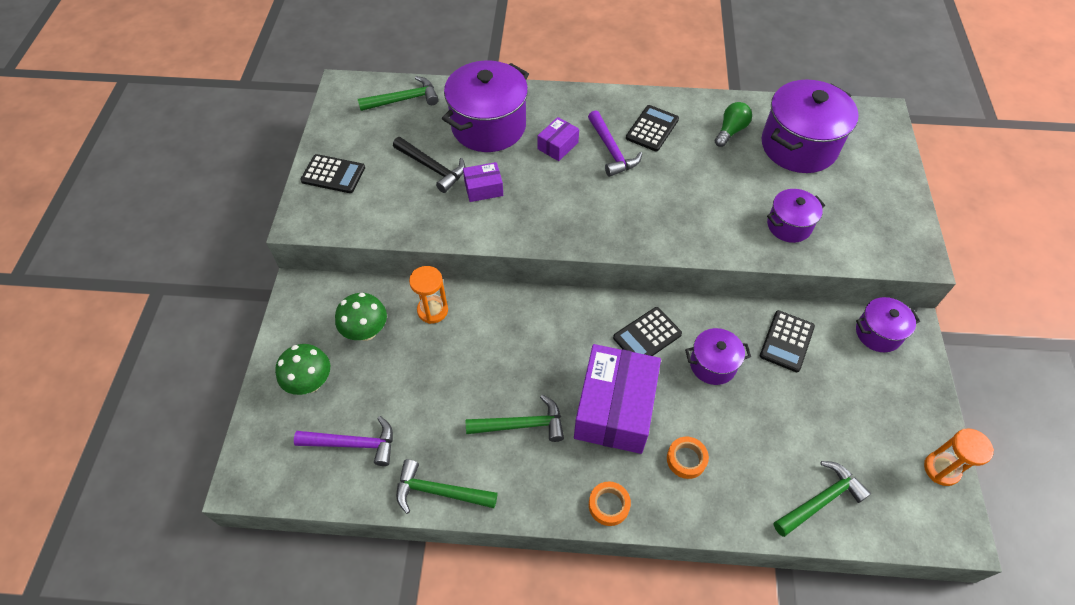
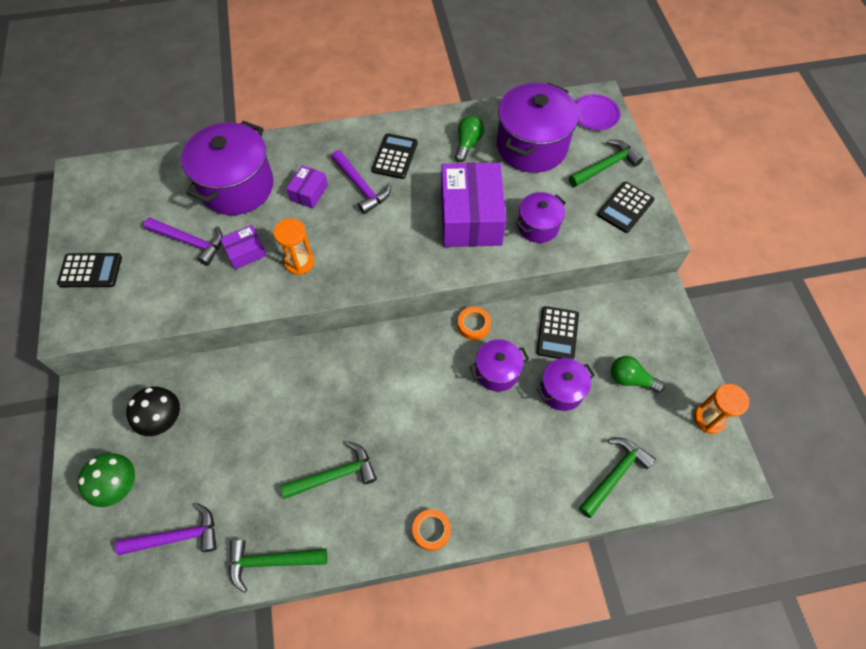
camera: 15 degrees left, 5 degrees up
green mushroom [335,293,387,341] -> black mushroom [126,386,180,436]
green hammer [358,76,439,111] -> green hammer moved to [569,140,643,187]
black hammer [393,137,465,193] -> purple hammer [144,218,223,266]
orange hourglass [409,266,448,324] -> orange hourglass moved to [273,218,314,275]
purple box [574,344,661,454] -> purple box moved to [441,163,506,247]
black calculator [613,307,682,356] -> black calculator moved to [597,181,654,233]
orange tape [667,437,709,479] -> orange tape moved to [458,307,491,340]
purple pot [856,297,920,352] -> purple pot moved to [537,358,595,411]
none -> purple plate [575,94,620,130]
none -> green light bulb [611,356,665,393]

